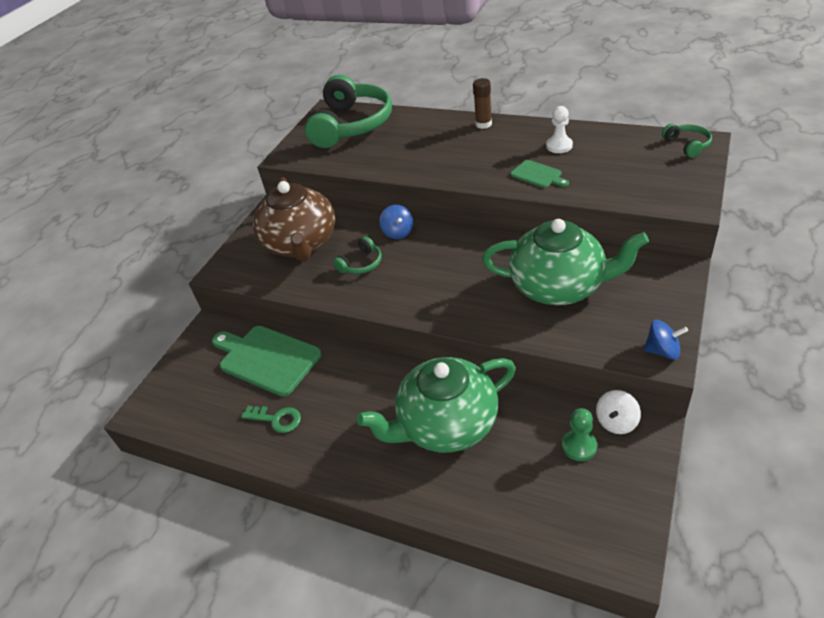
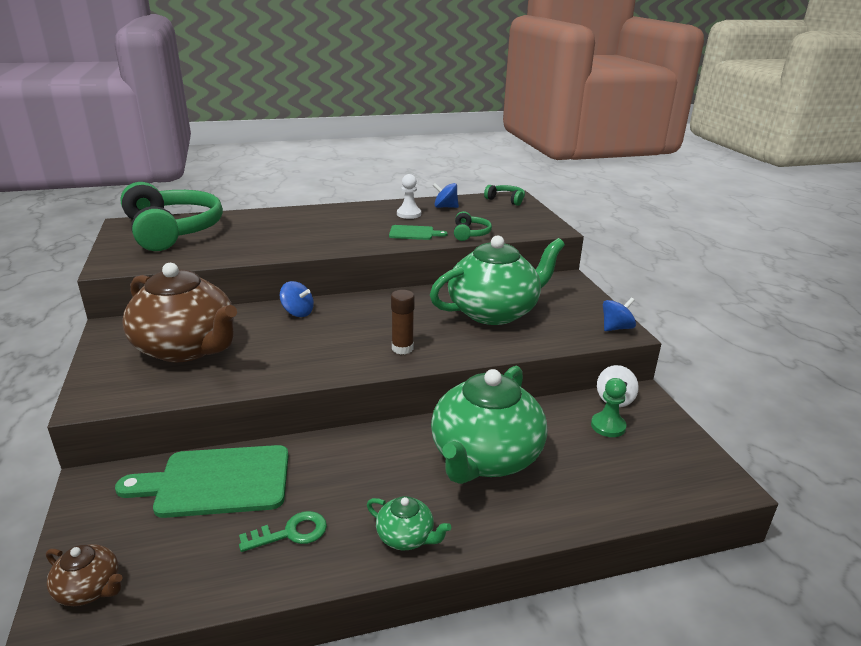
camera: 45 degrees left, 15 degrees down
green headphones [333,236,382,274] -> green headphones moved to [454,211,492,241]
brown glue stick [473,78,492,129] -> brown glue stick moved to [391,290,415,354]
none -> brown teapot [46,544,123,606]
none -> green teapot [367,496,451,550]
none -> blue spinning top [433,183,459,208]

